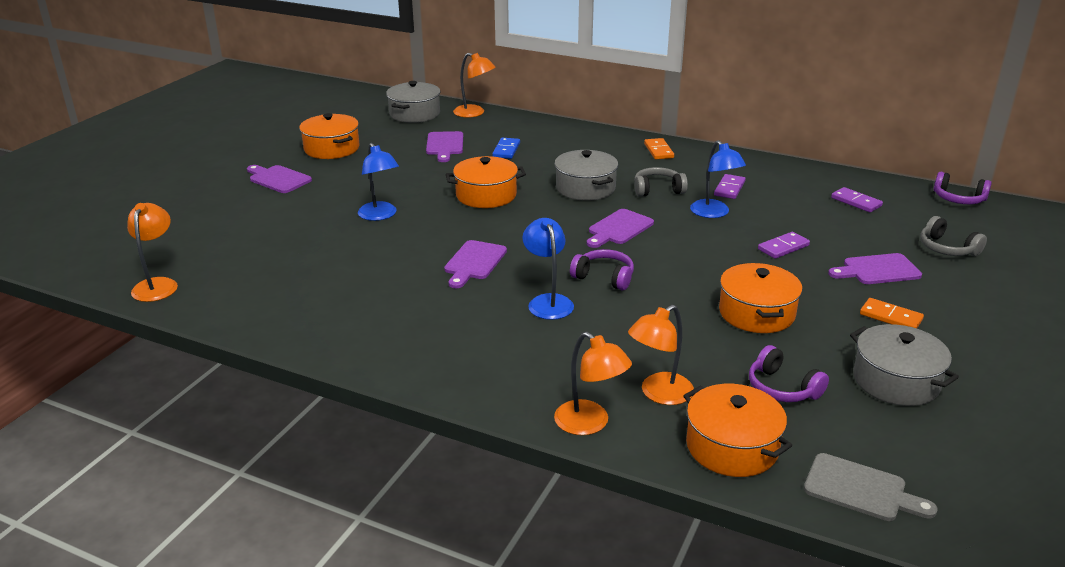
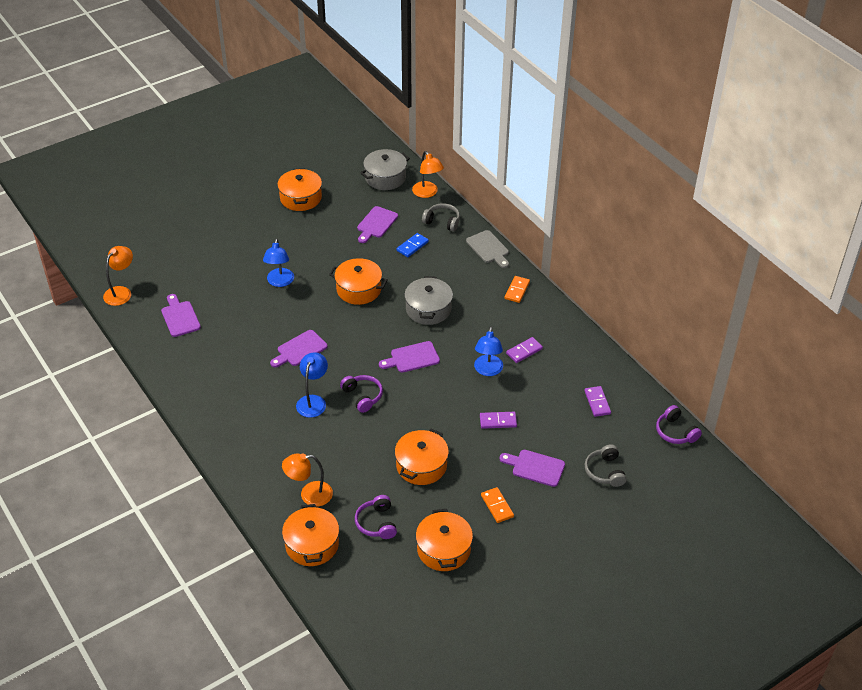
camera: 30 degrees right, 15 degrees up
purple cutting board [247,165,312,193] -> purple cutting board moved to [161,294,201,337]
orange lamp [554,332,632,435] -> none
grey headphones [634,167,688,197] -> grey headphones moved to [422,203,460,232]
grey cutting board [804,453,938,521] -> grey cutting board moved to [466,230,509,268]
grey pot [850,324,959,406] -> orange pot [416,509,473,571]

